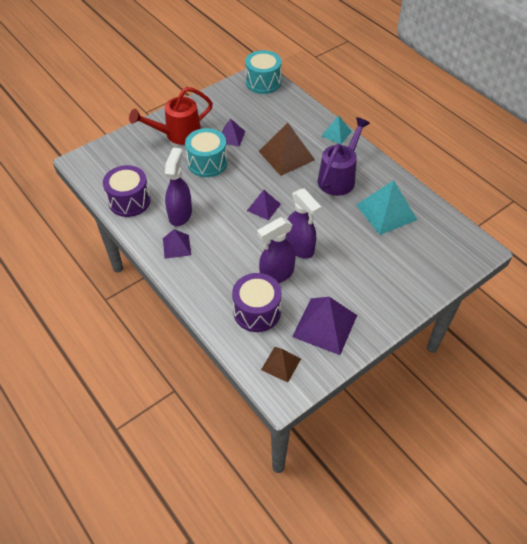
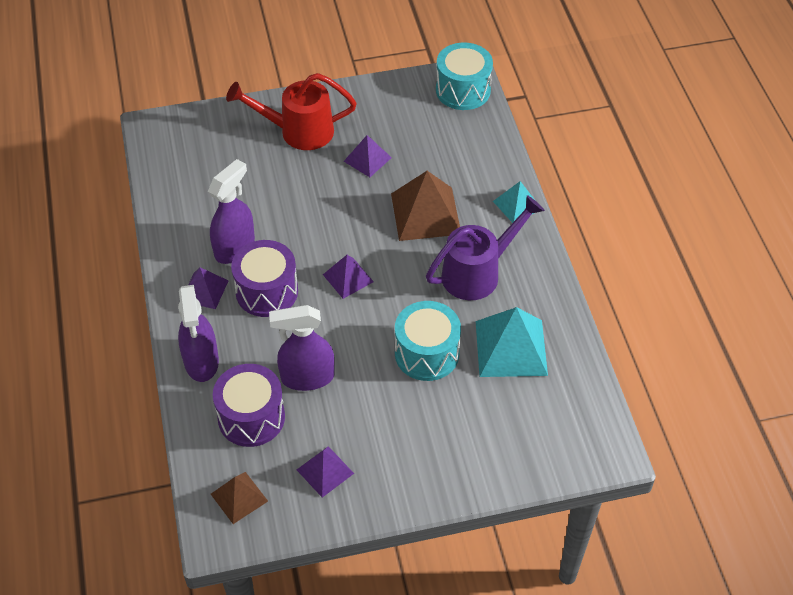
camera: 25 degrees right, 0 degrees up
purple drum [103,165,151,217] -> purple drum moved to [231,240,298,317]
turquoise drum [185,128,227,177] -> turquoise drum moved to [395,301,461,381]
purple spray bottle [286,188,321,259] -> purple spray bottle moved to [178,285,219,382]
purple pyramid [292,297,357,355] -> purple pyramid [297,446,354,498], size x0.57

